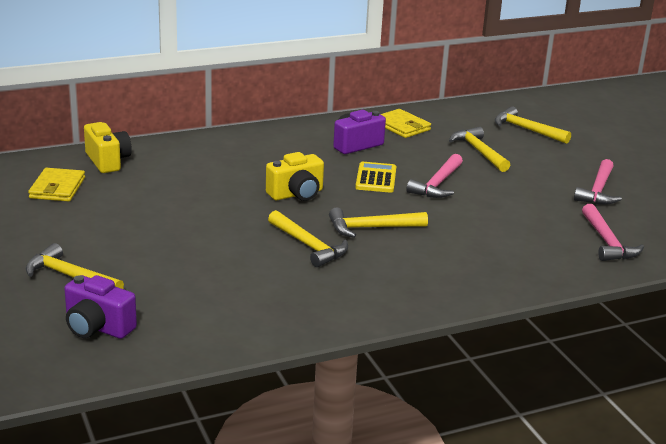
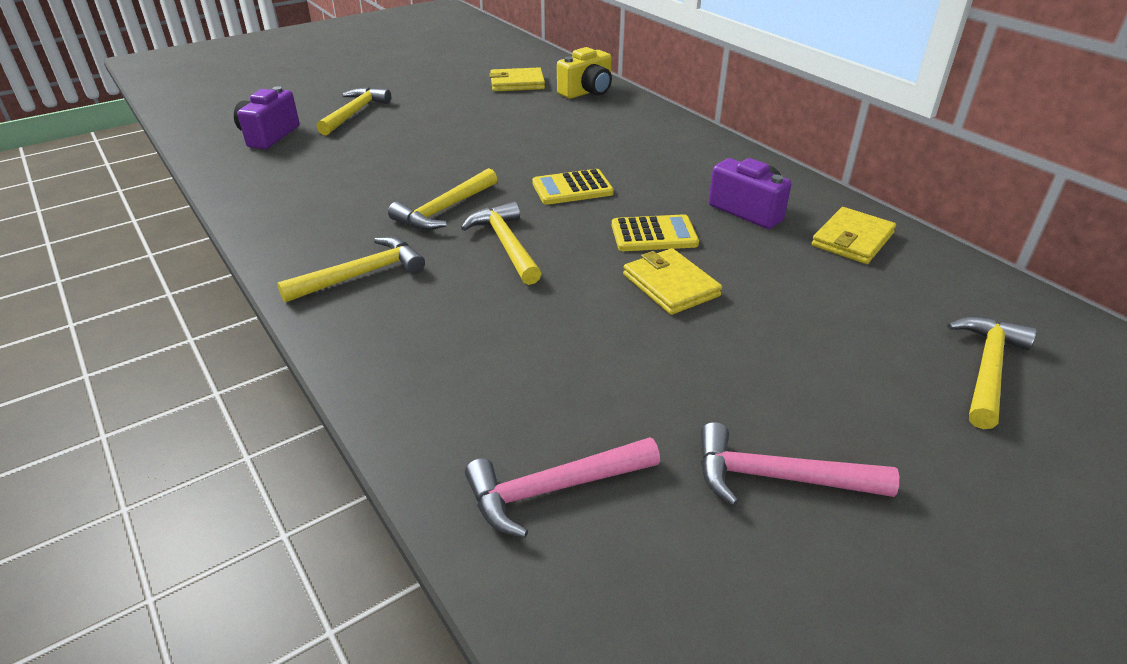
camera: 80 degrees right, 10 degrees up
yellow camera [266,152,324,201] -> yellow calculator [532,169,614,205]
pink hammer [406,154,463,198] -> yellow wallet [623,248,722,315]
yellow hammer [449,127,510,172] -> yellow hammer moved to [277,237,425,303]

